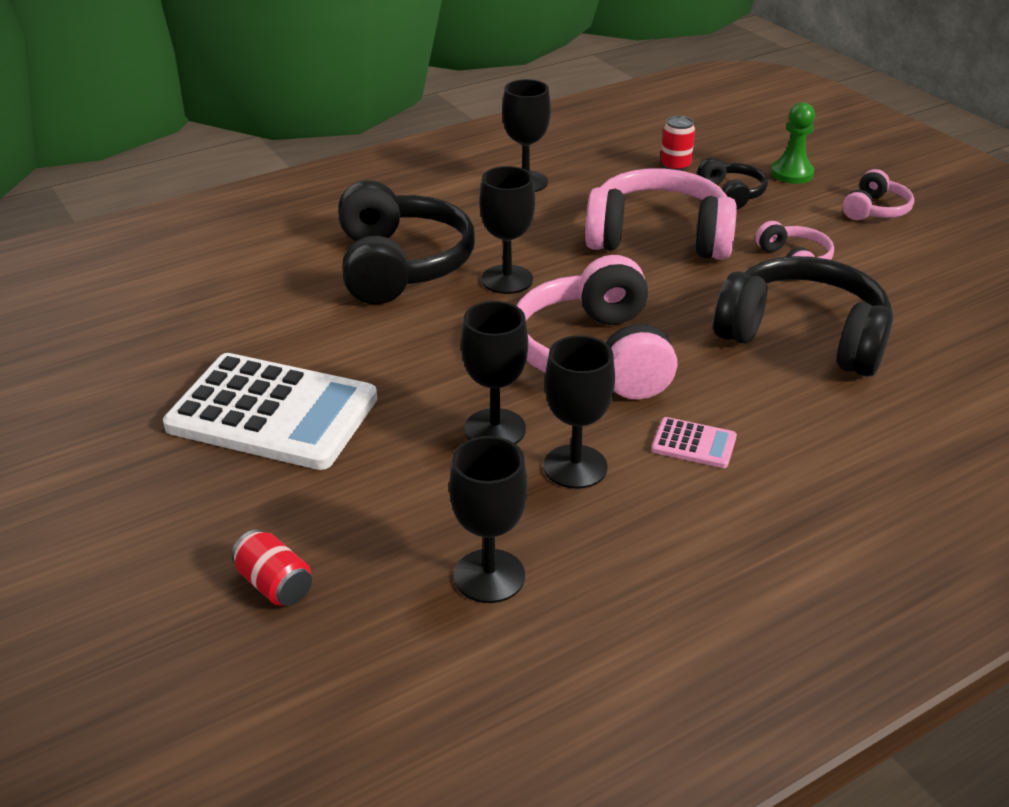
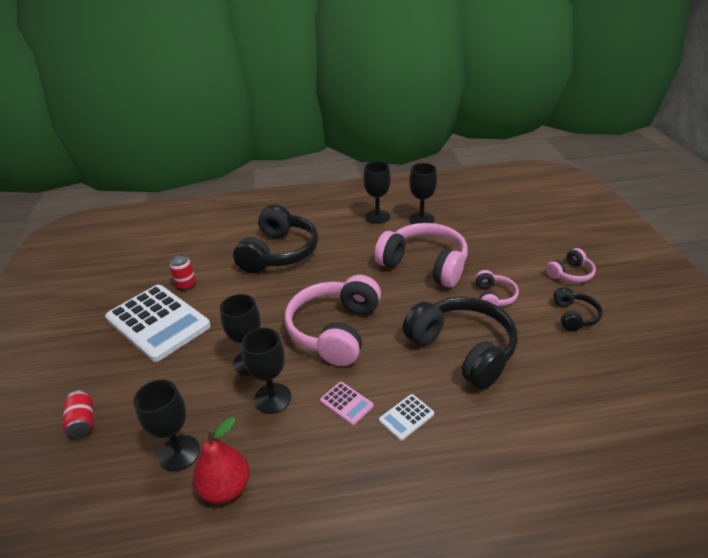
camera: 25 degrees right, 0 degrees up
black goblet [480,166,535,294] -> black goblet moved to [409,163,437,224]
red can [661,116,695,171] -> red can moved to [169,254,196,290]
black headphones [697,157,768,209] -> black headphones moved to [553,287,603,331]
green pawn [771,102,815,184] -> none
none -> red pear [193,417,250,504]
none -> white calculator [379,394,434,441]

